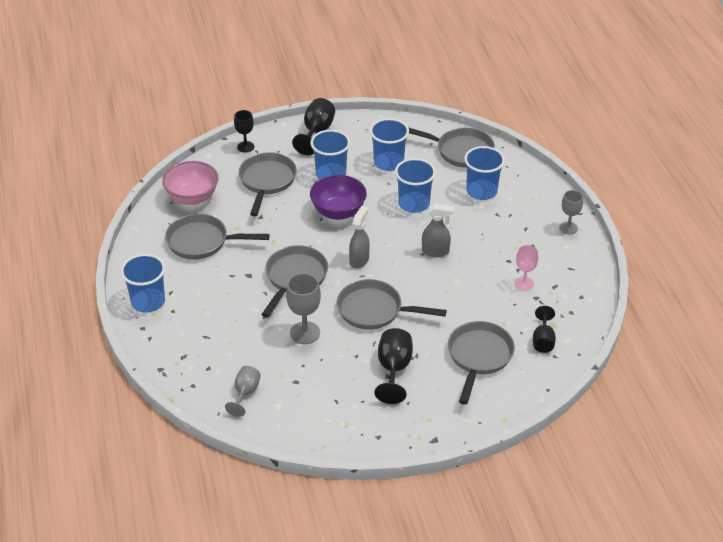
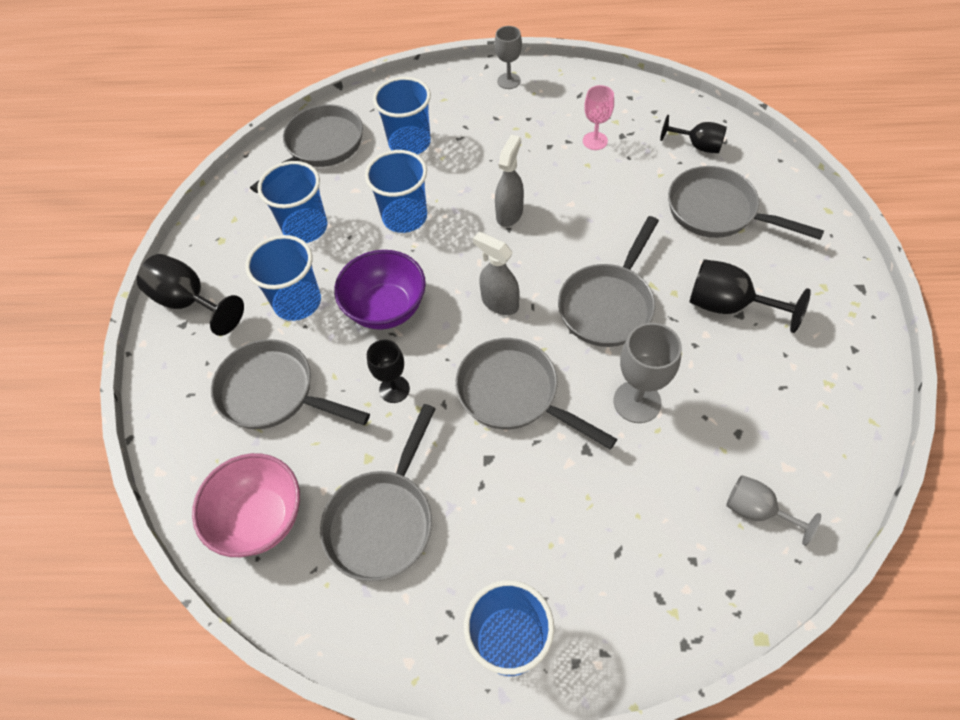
camera: 70 degrees left, 15 degrees up
black goblet [234,110,254,153] -> black goblet moved to [367,339,410,403]

